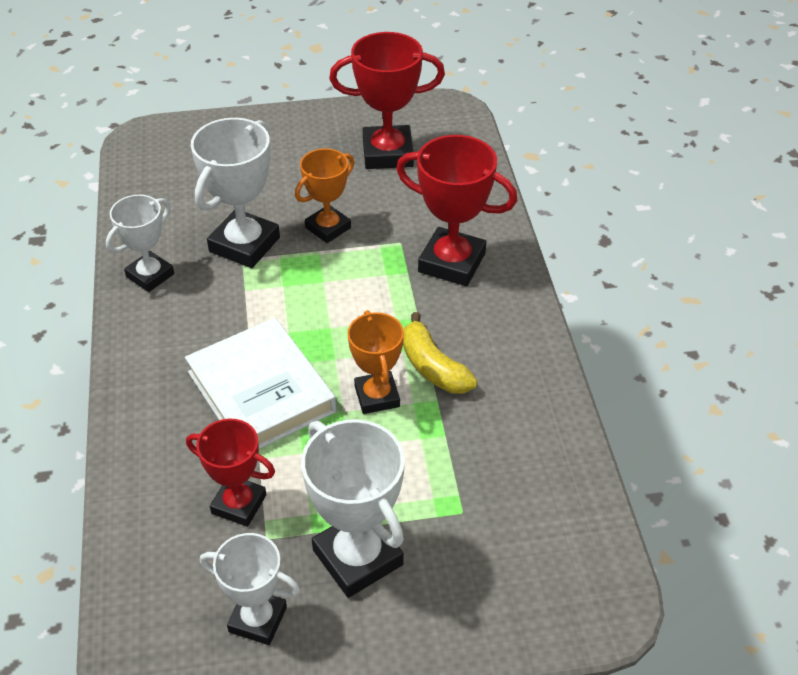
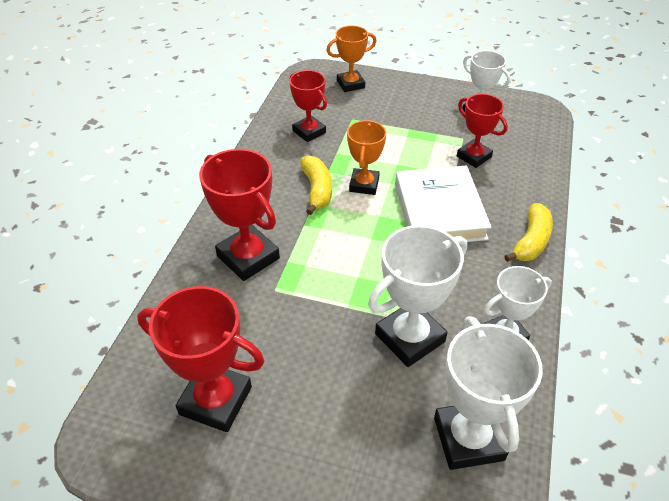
camera: 155 degrees left, 0 degrees up
orange trophy [295,148,355,243] -> orange trophy moved to [326,26,377,92]
white trophy [301,419,405,598] -> white trophy moved to [434,316,543,470]
none -> red trophy [289,70,327,142]
none -> yellow banana [504,203,553,262]

